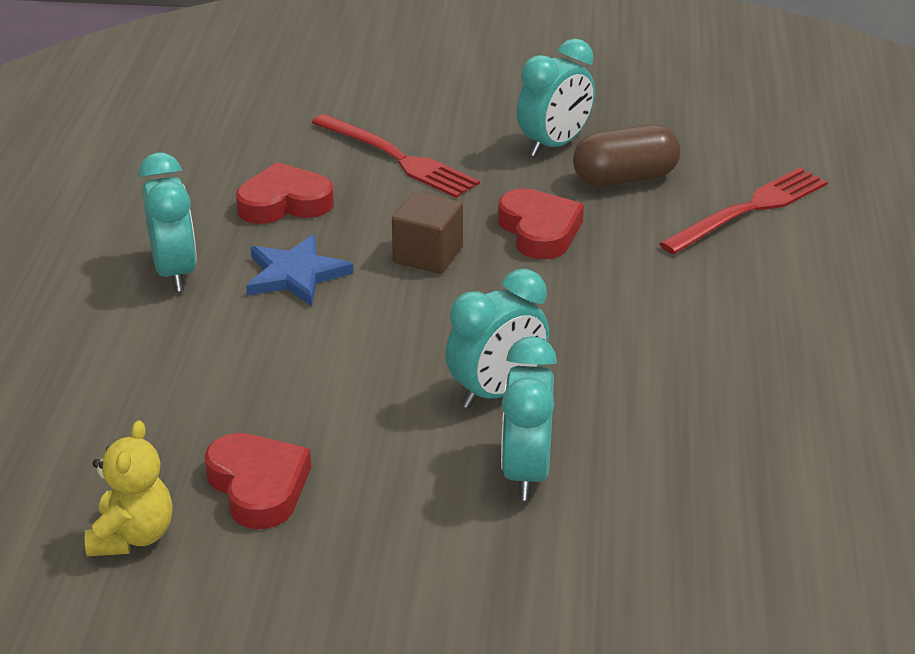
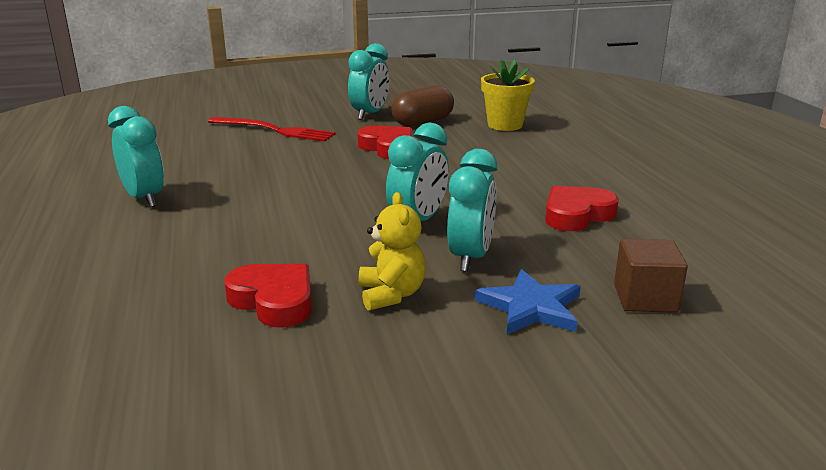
camera: 20 degrees left, 10 degrees down
yellow teddy bear [85,420,173,556] -> yellow teddy bear moved to [359,192,426,311]
red heart [236,162,334,224] -> red heart moved to [545,186,619,231]
blue star [246,234,353,306] -> blue star moved to [475,269,581,335]
brown cube [392,192,463,274] -> brown cube moved to [614,239,688,313]
turquoise clock [501,336,557,501] -> turquoise clock turned 150 degrees counterclockwise [447,149,497,272]
red fork [659,168,828,254] -> yellow flower pot [481,59,535,131]

